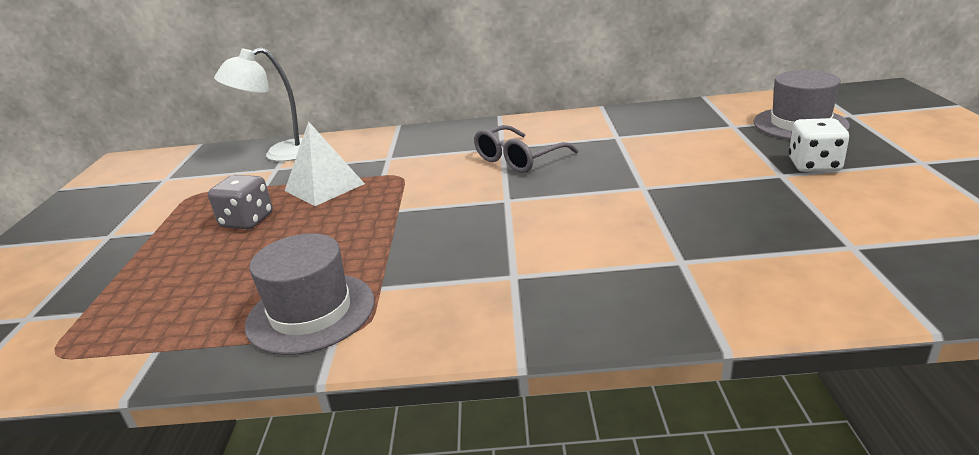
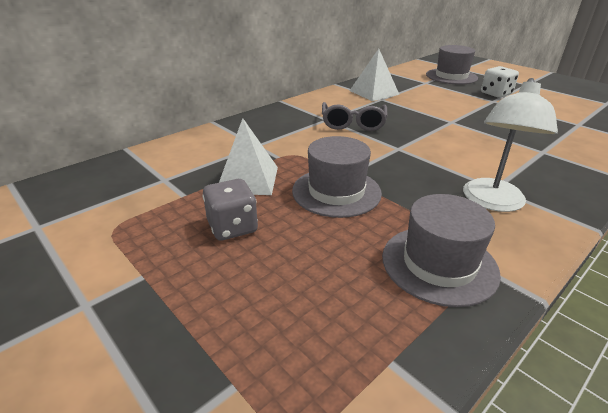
camera: 45 degrees left, 5 degrees up
white lamp [214,48,302,161] -> white lamp moved to [463,78,558,212]
none -> grey hat [292,136,382,218]
none -> white pyramid [350,49,400,101]

